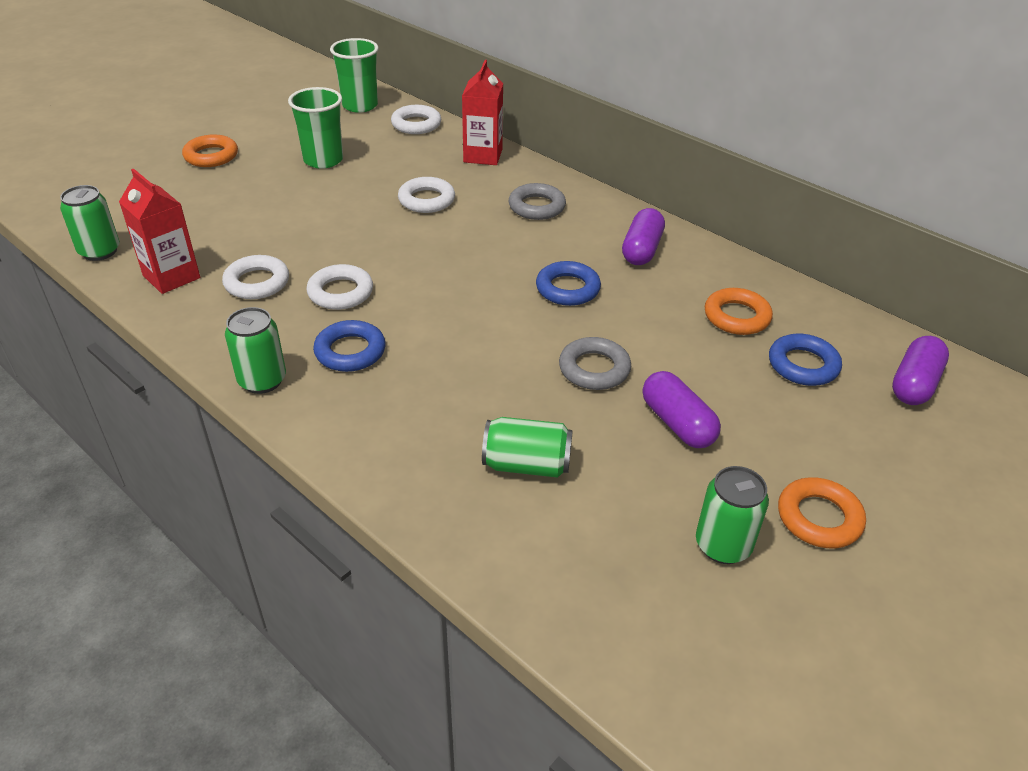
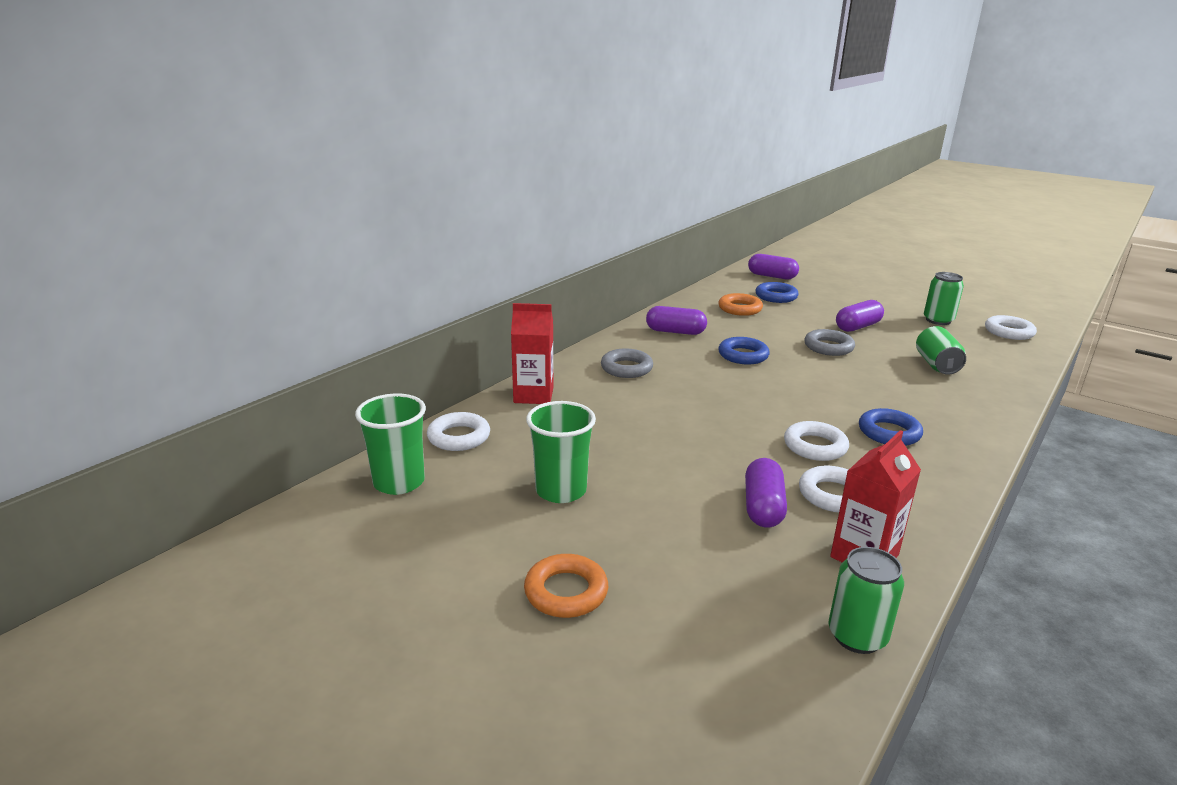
camera: 95 degrees left, 15 degrees down
green can [225,307,286,394] -> none
white ring [398,177,455,213] -> white ring moved to [985,315,1037,340]
orange ring [778,477,866,548] -> none
none -> purple capsule [745,458,787,528]

